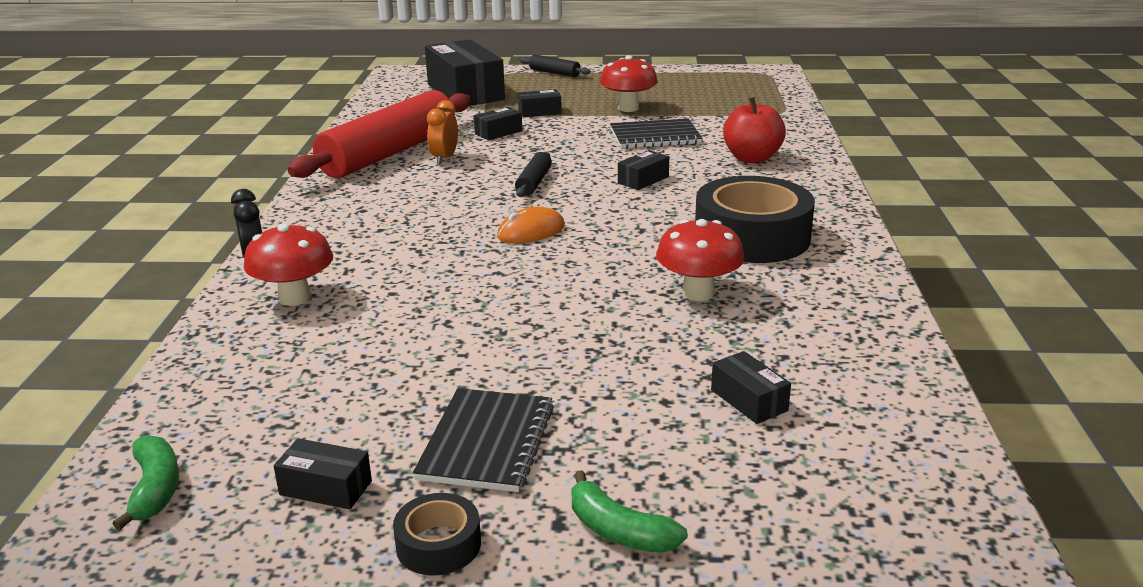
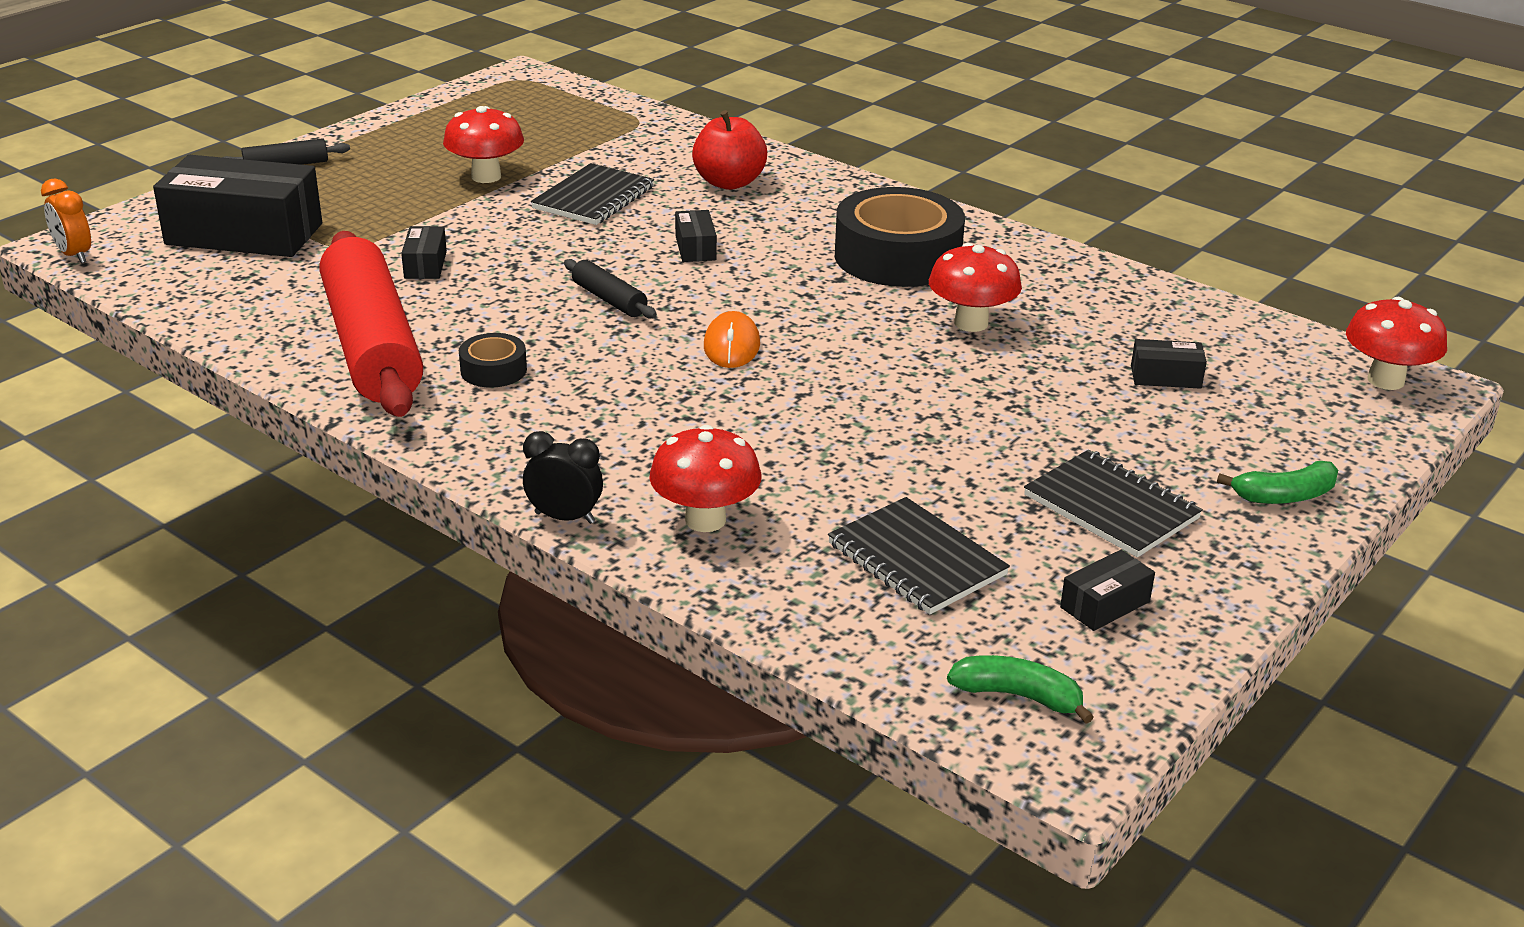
camera: 55 degrees left, 5 degrees up
black tape [393,493,481,576] -> black tape moved to [459,333,527,388]
orange clock [427,100,458,165] -> orange clock moved to [41,178,91,263]
black box [518,89,562,117] -> none
none -> black notebook [828,497,1010,615]
none -> red mushroom [1346,297,1447,390]

